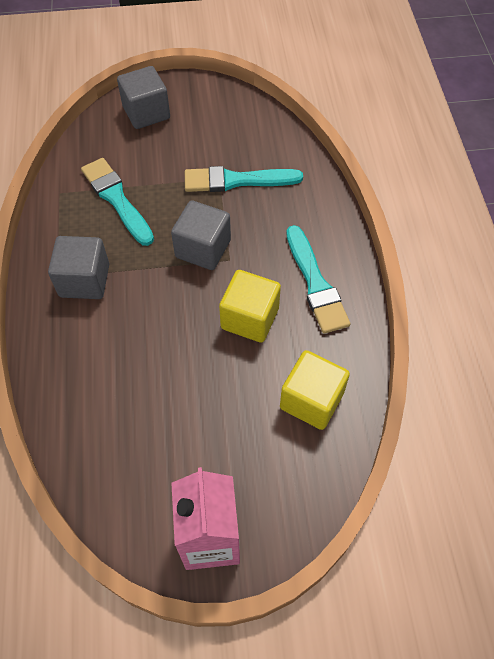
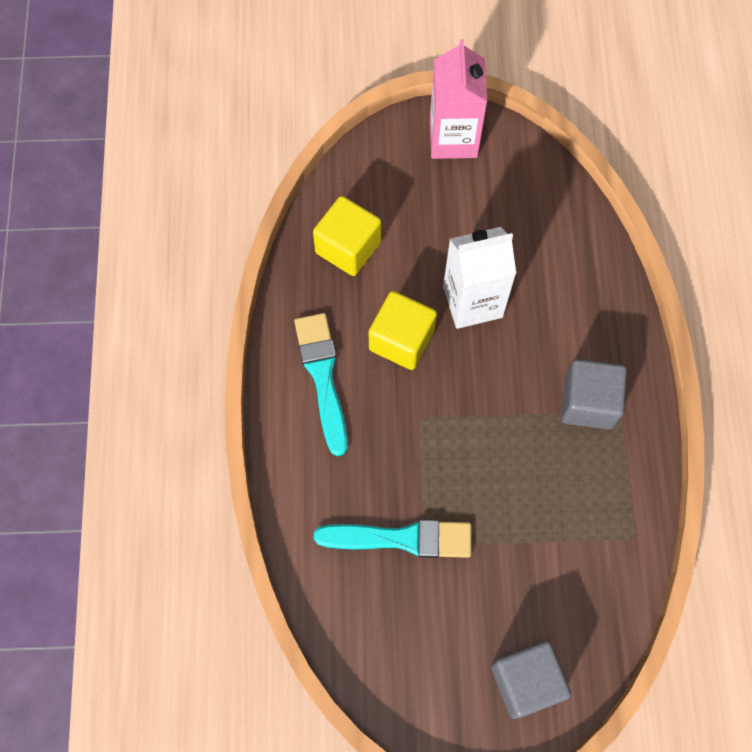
camera: 175 degrees left, 10 degrees up
turquoise brush [81,158,154,246] -> none
grey cube [171,200,231,270] -> none
none -> white carton [443,227,516,329]

